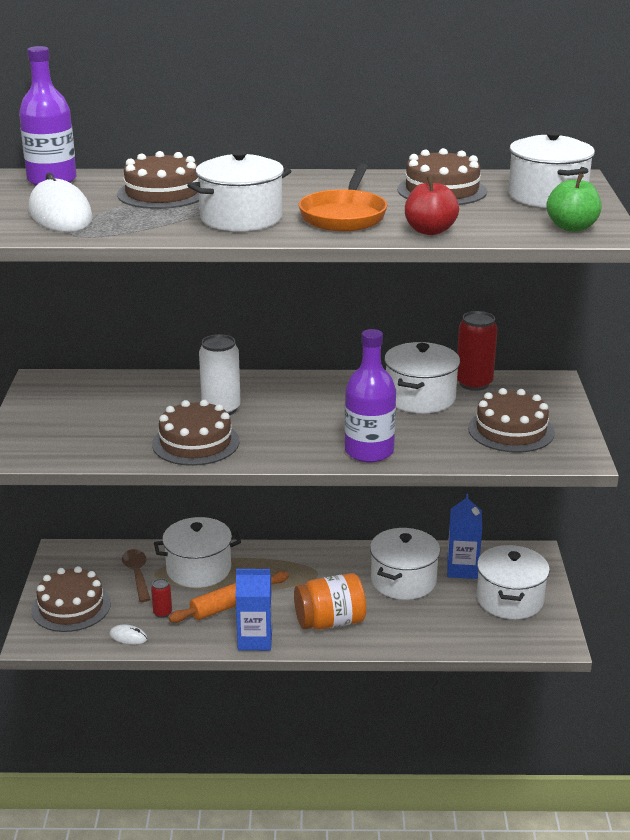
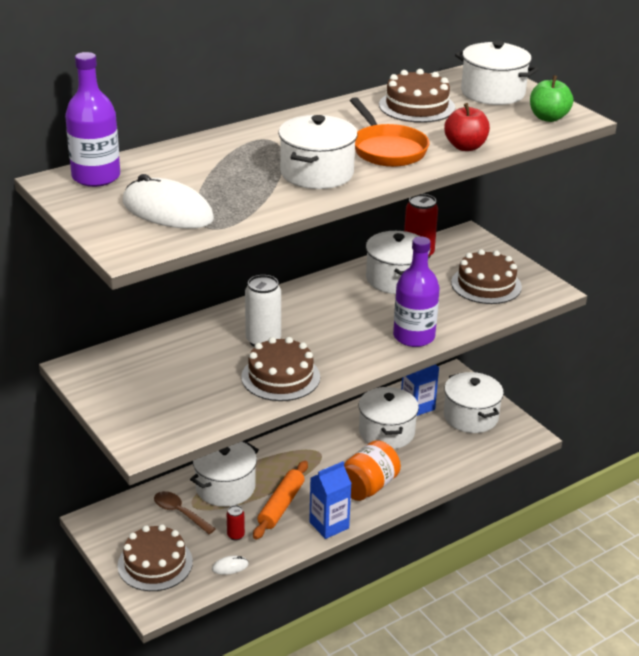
camera: 35 degrees left, 5 degrees up
brown cake [117,151,199,209] -> none

